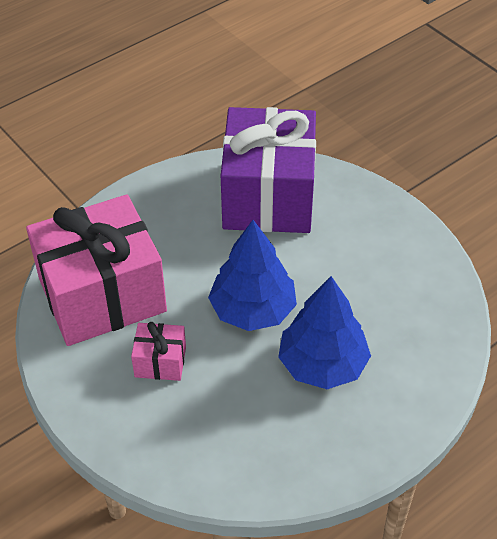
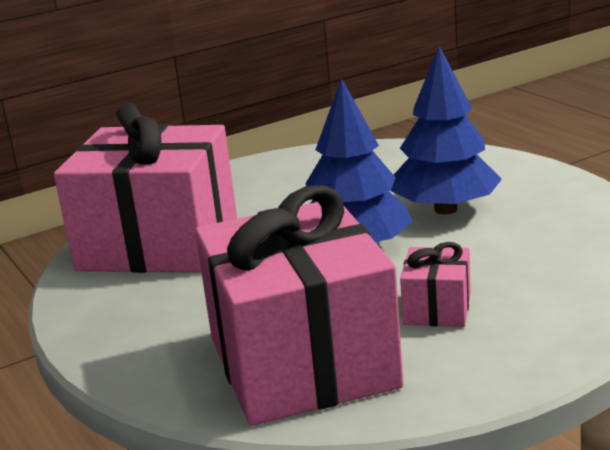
camera: 80 degrees left, 25 degrees down
purple gift [221,107,316,233] -> pink gift [54,103,237,273]

